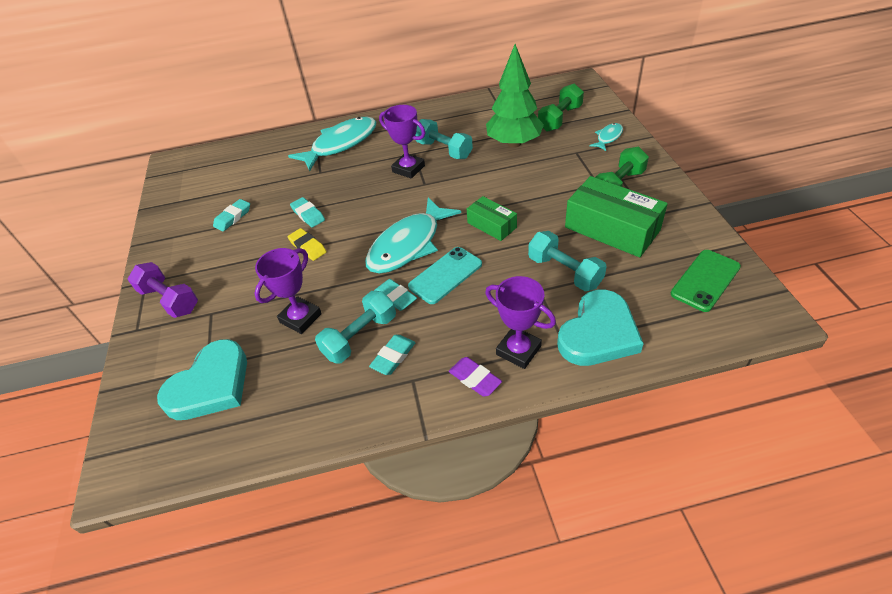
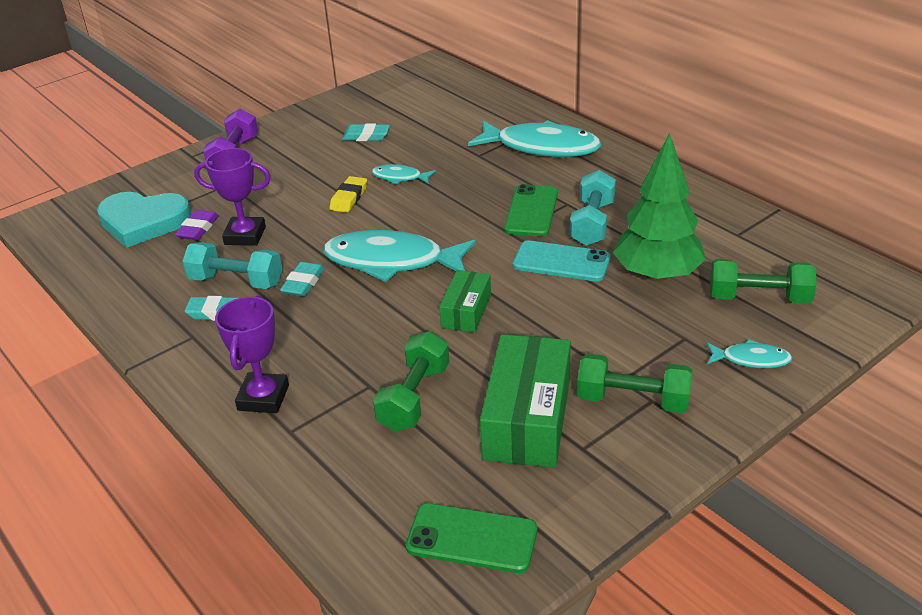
camera: 60 degrees right, 10 degrees down
turquoise eraser [290,197,325,227] -> turquoise fish [372,164,436,184]
purple trophy [379,105,425,179] -> green phone [504,184,558,237]
turquoise phone [408,247,482,304] -> turquoise phone moved to [513,240,610,282]
purple eraser [449,357,502,397] -> purple eraser moved to [175,210,219,240]
turquoise dumbbell [528,231,607,291] -> green dumbbell [373,331,449,432]
turquoise heart [557,289,644,366] -> none

